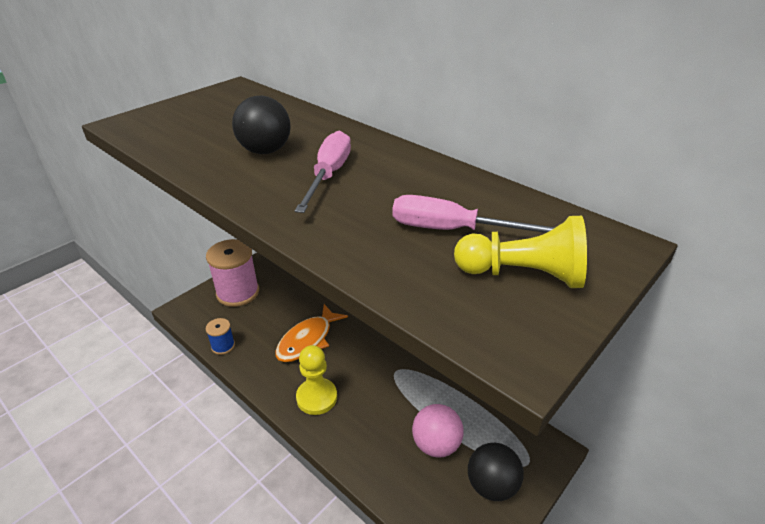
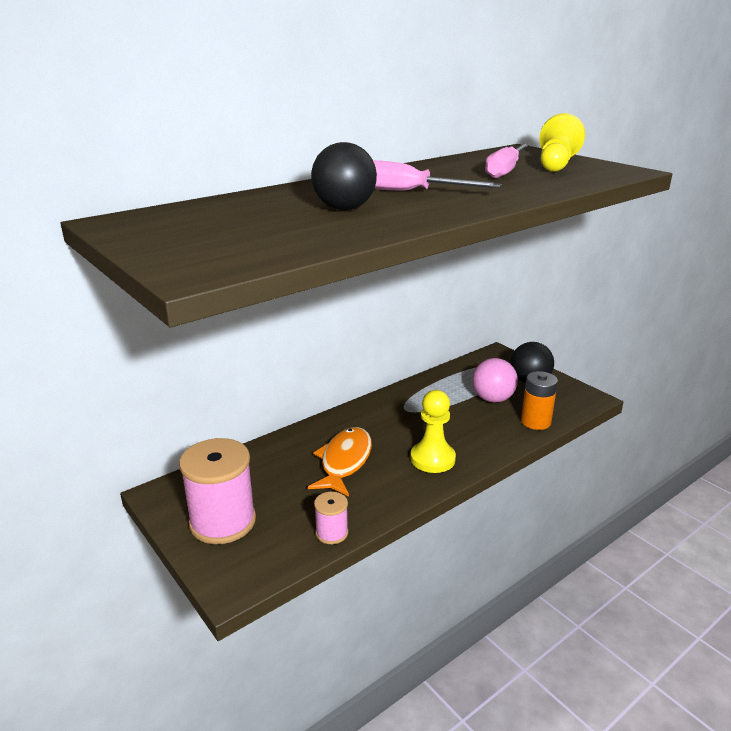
camera: 80 degrees left, 10 degrees down
blue spool [206,318,235,355] -> pink spool [314,492,348,544]
orange fish [275,304,348,362] -> orange fish turned 120 degrees counterclockwise [308,427,372,496]
none -> orange battery [521,371,558,430]

